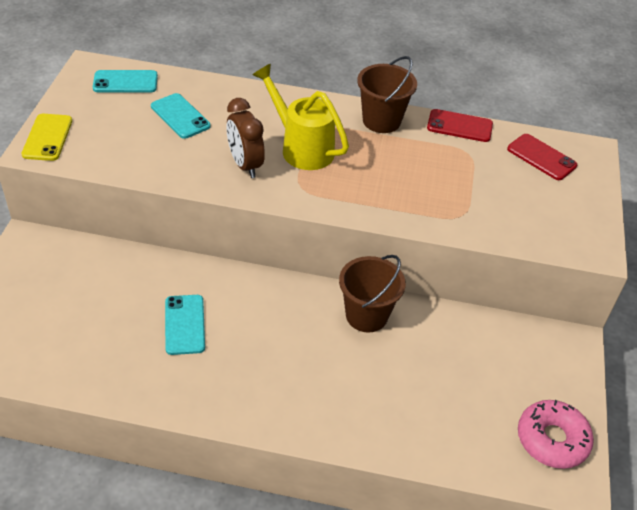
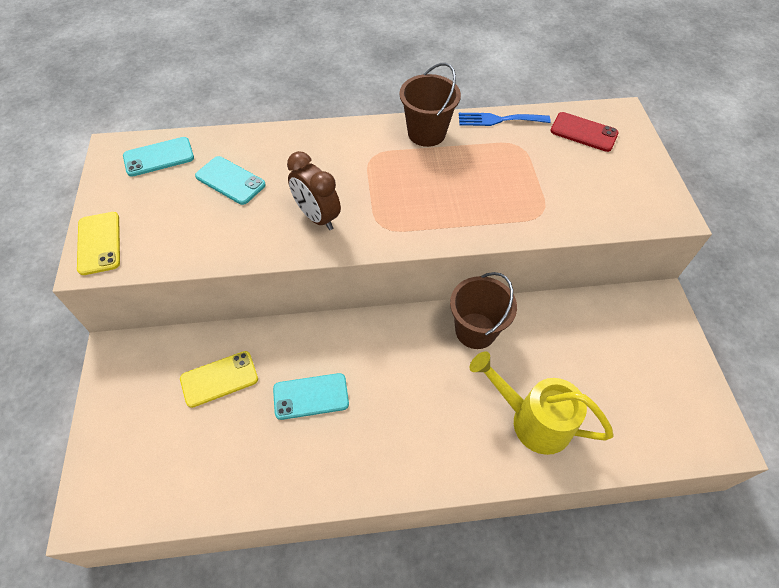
camera: 15 degrees left, 10 degrees up
turquoise phone [165,295,205,355] -> turquoise phone turned 75 degrees counterclockwise [273,373,349,420]
yellow watering can [252,64,349,170] -> yellow watering can moved to [469,351,614,455]
red phone [427,109,493,142] -> blue fork [459,113,551,126]
pink donut [518,400,594,469] -> none
none -> yellow phone [180,351,258,408]

